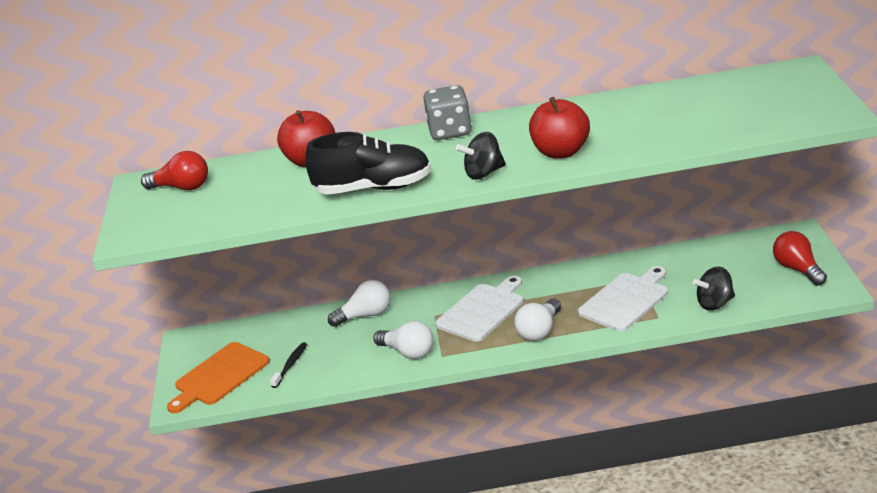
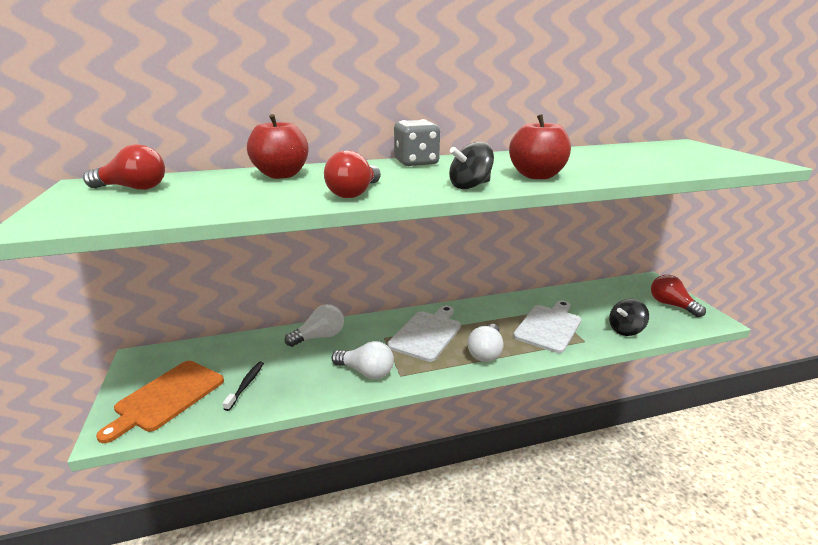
camera: 15 degrees left, 5 degrees down
black shoe [305,132,431,195] -> red light bulb [324,151,381,198]

